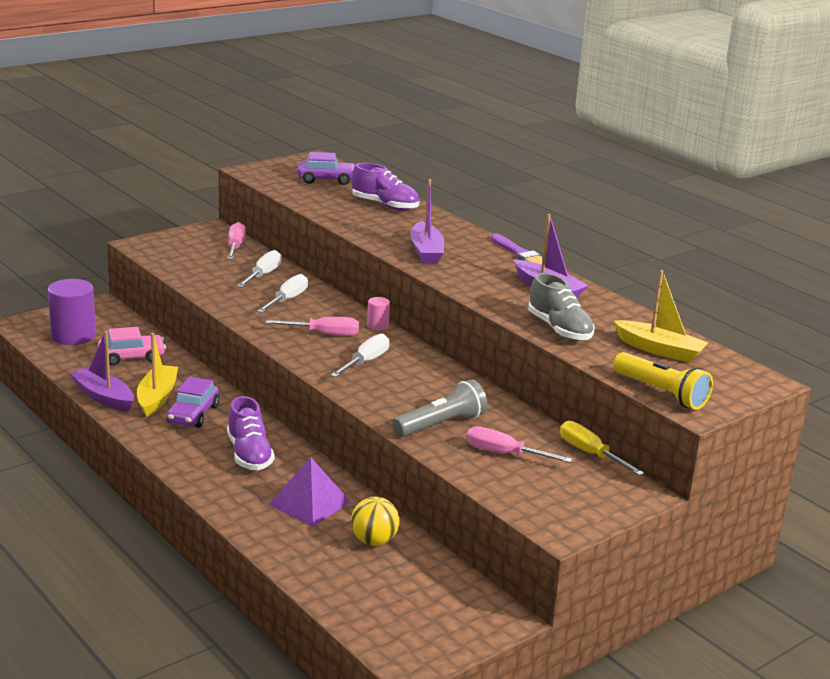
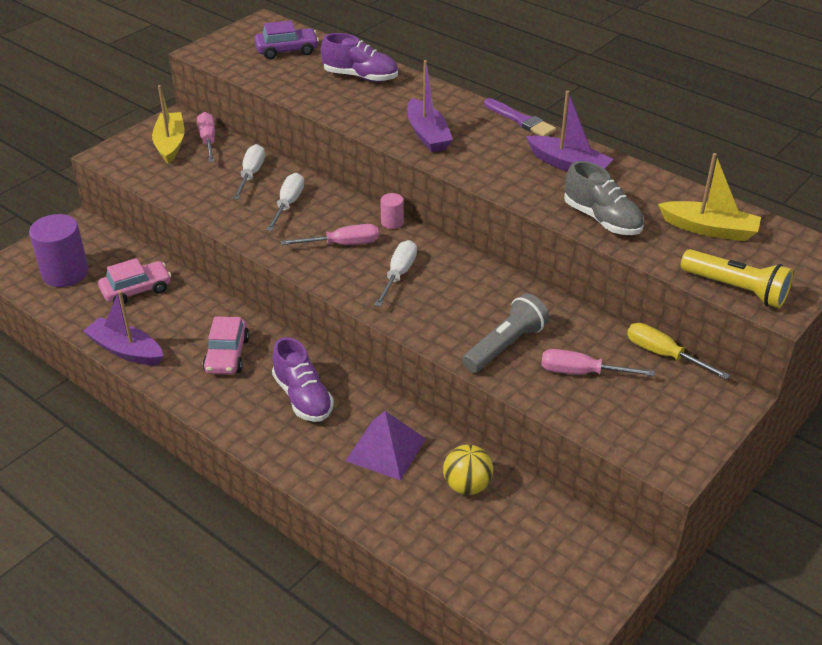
camera: 10 degrees left, 15 degrees up
yellow boat [137,333,178,417] -> yellow boat moved to [152,85,185,164]
purple car [166,377,220,428] -> pink car [203,316,249,374]

